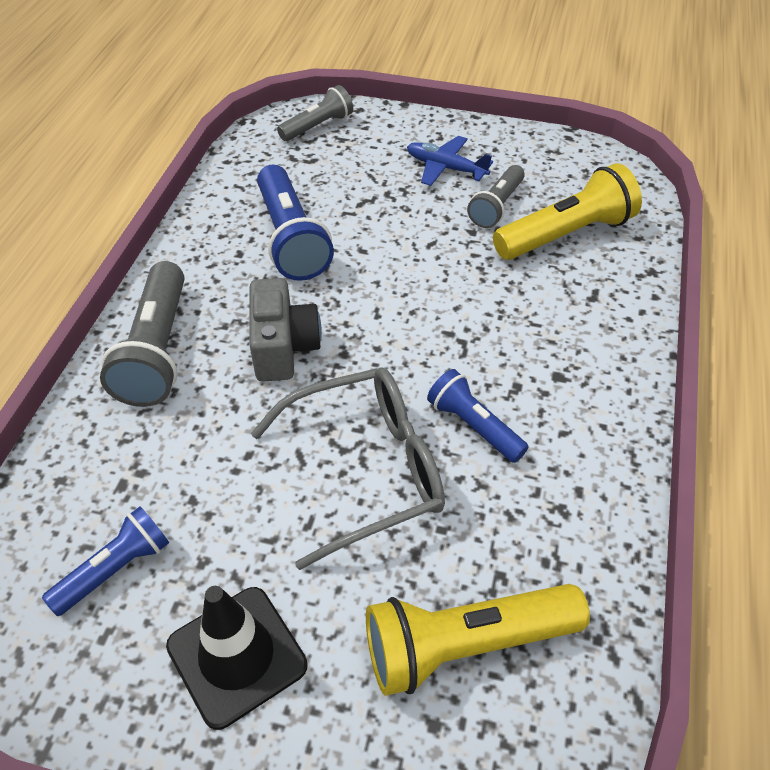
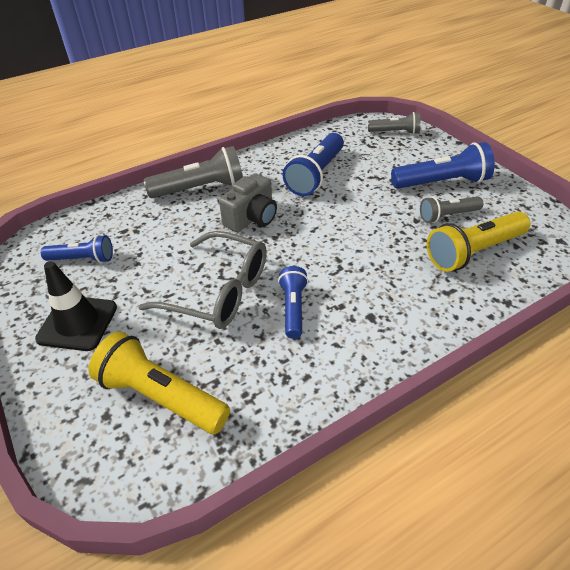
camera: 45 degrees right, 5 degrees down
grey flashlight [100,261,185,407] -> grey flashlight turned 150 degrees counterclockwise [144,146,243,198]
blue plane [407,136,493,186] -> blue flashlight [391,142,495,189]
yellow flashlight [493,163,642,260] -> yellow flashlight turned 135 degrees clockwise [427,212,530,272]

